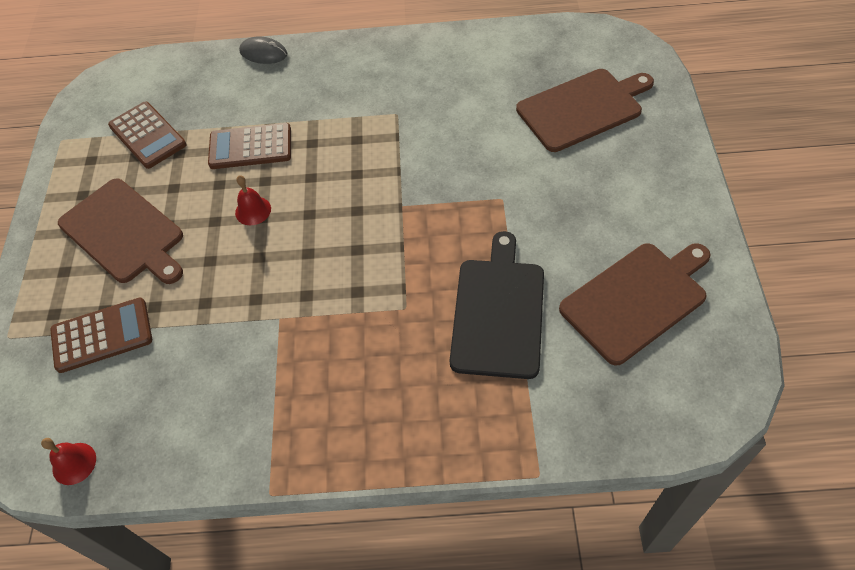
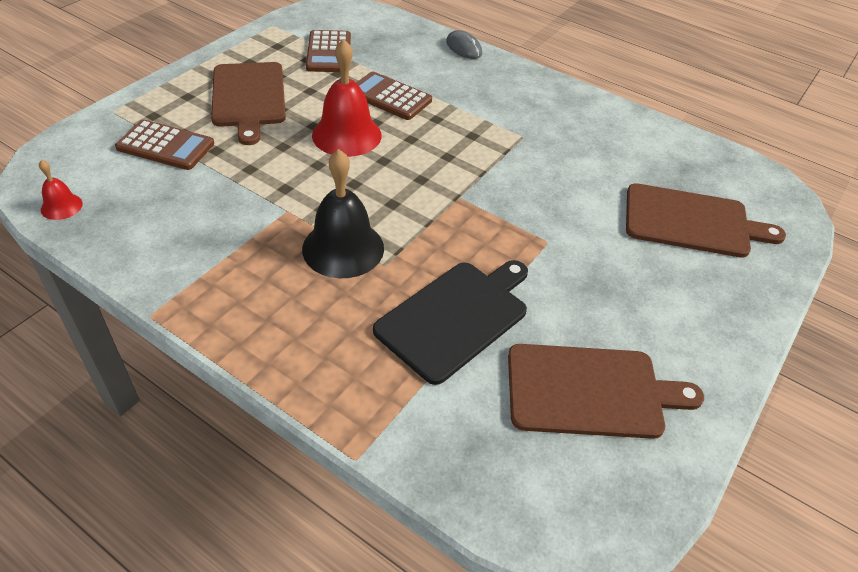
camera: 30 degrees right, 10 degrees down
red bell [235,176,271,225] -> red bell [312,39,382,157], size x2.04
none -> black bell [302,149,384,278]

